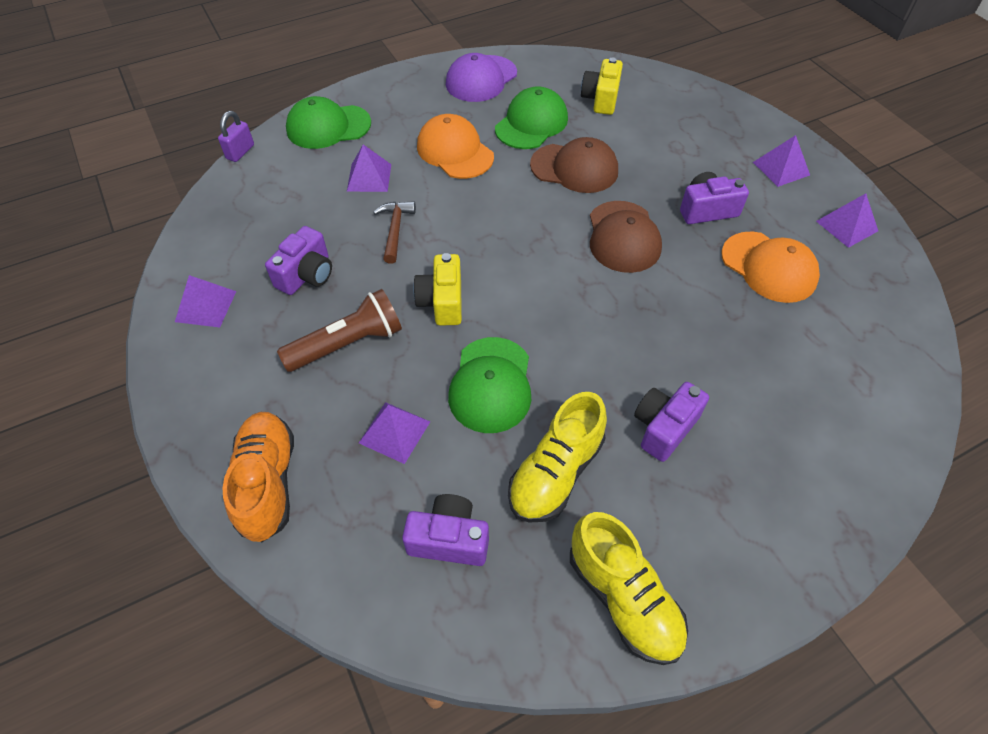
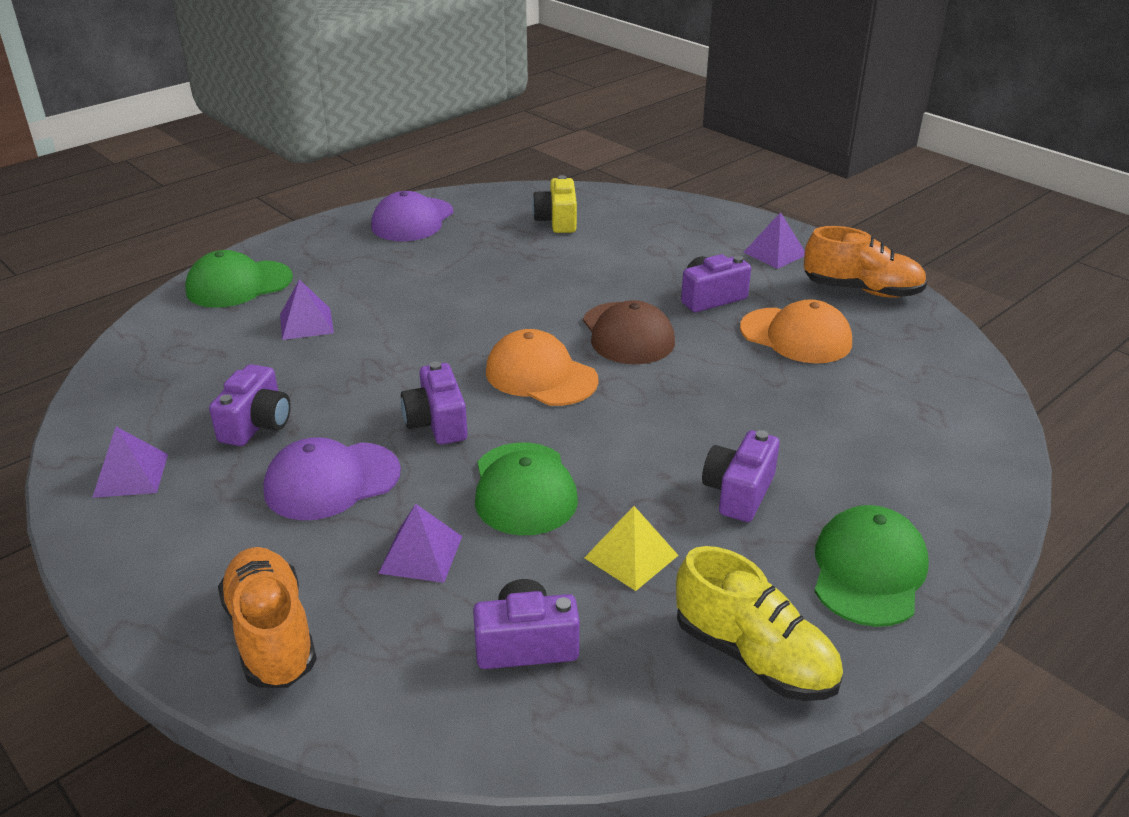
camera: 15 degrees left, 20 degrees down
purple padlock [218,111,254,162] -> none
brown flashlight [277,289,402,372] -> purple cap [263,437,401,520]
brown hammer [373,201,416,264] -> none
yellow camera [413,253,462,326] -> purple camera [401,361,468,444]
orange cap [417,114,494,179] -> orange cap moved to [486,329,599,406]
green cap [495,86,568,149] -> green cap moved to [814,505,929,627]
yellow shoe [508,392,607,523] -> yellow pyramid [584,506,679,591]
brown cap [530,137,618,193] -> none
purple pyramid [816,193,878,248] -> orange shoe [804,226,927,298]

